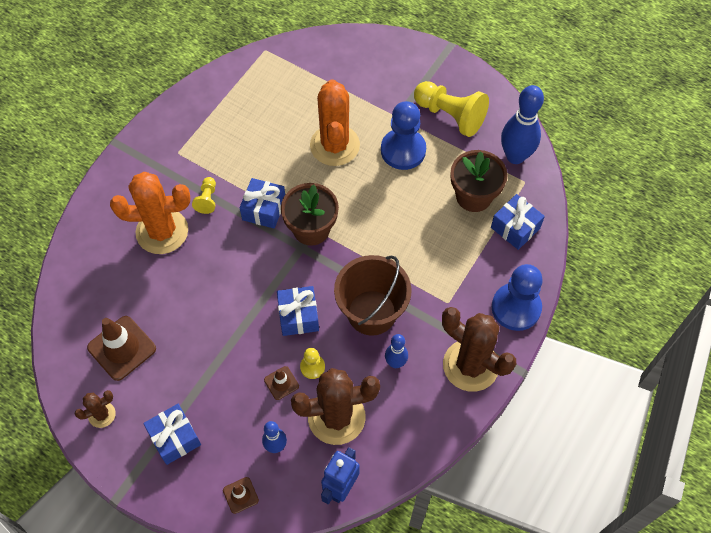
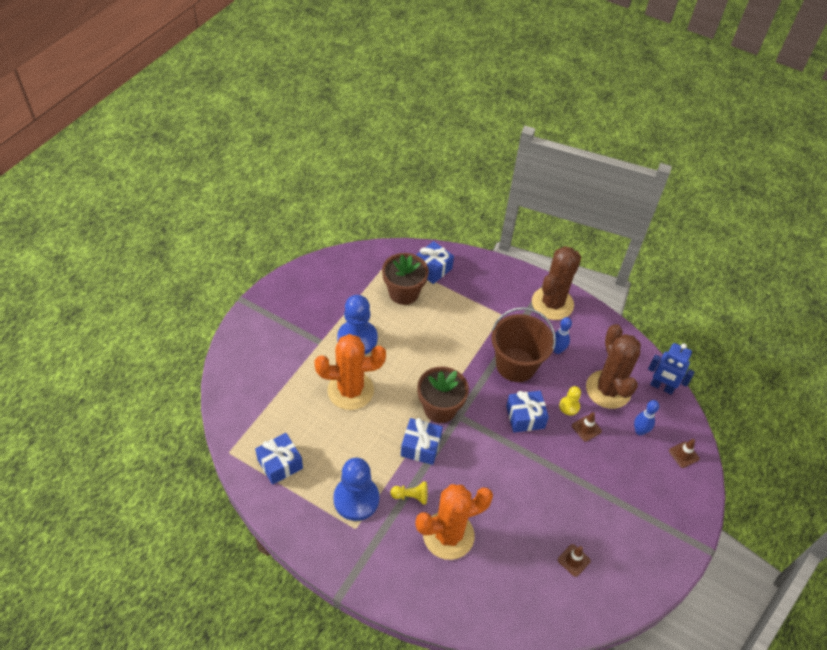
camera: 95 degrees left, 10 degrees down
brown cactus [75,390,116,428] -> none
brown traffic cone [87,316,156,381] -> brown traffic cone [558,544,591,577], size x0.52
orange cactus [110,172,190,254] -> orange cactus turned 75 degrees clockwise [415,484,493,560]
blue gift [143,404,201,465] -> blue gift moved to [255,433,303,485]
yellow pawn [414,81,489,137] -> none
blue pawn [492,264,543,331] -> blue pawn moved to [333,458,379,521]
blue bowling pin [501,85,544,164] -> none

